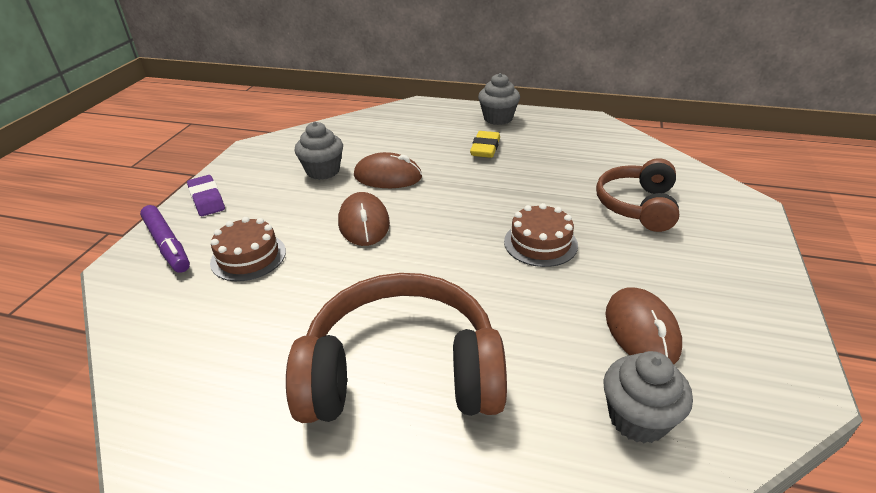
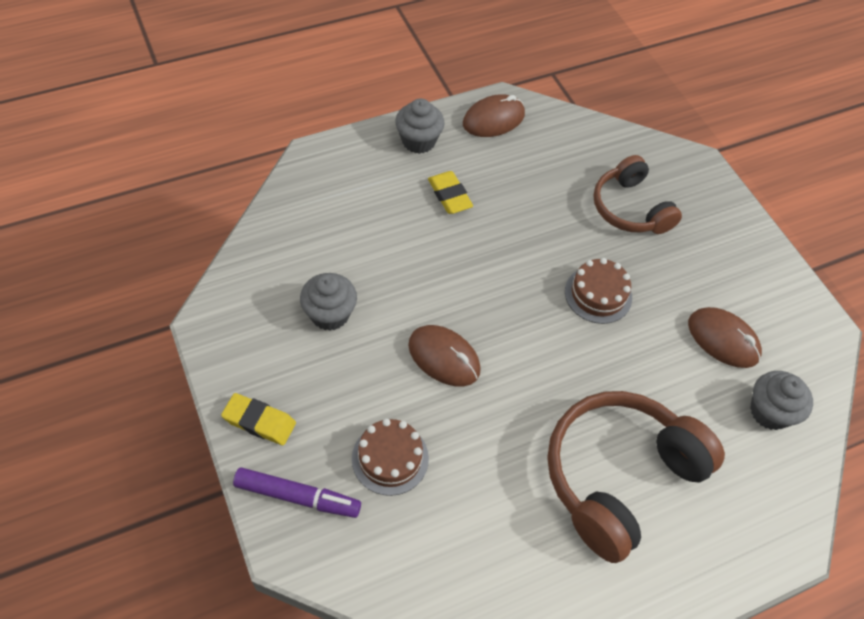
camera: 45 degrees left, 20 degrees up
purple eraser [187,175,225,216] -> yellow eraser [221,393,296,445]
brown mouse [354,152,422,188] -> brown mouse moved to [463,94,525,137]

